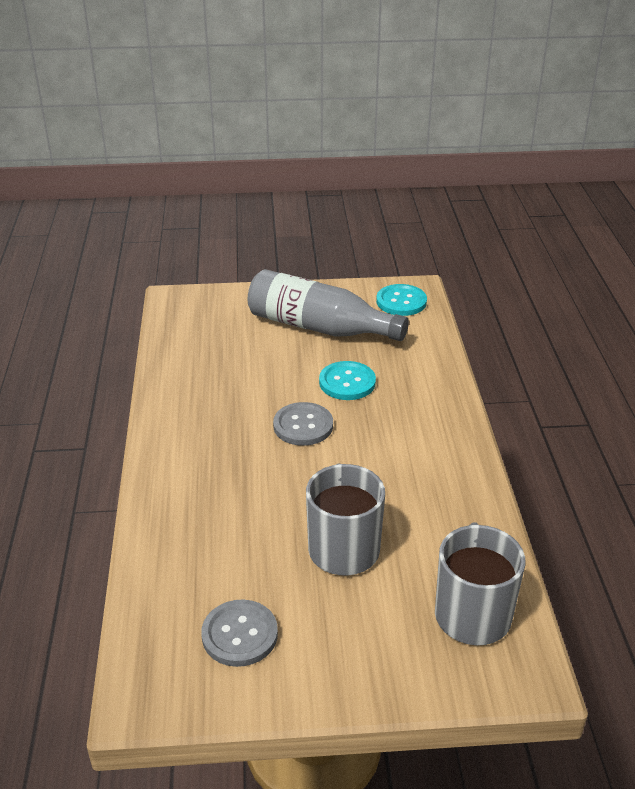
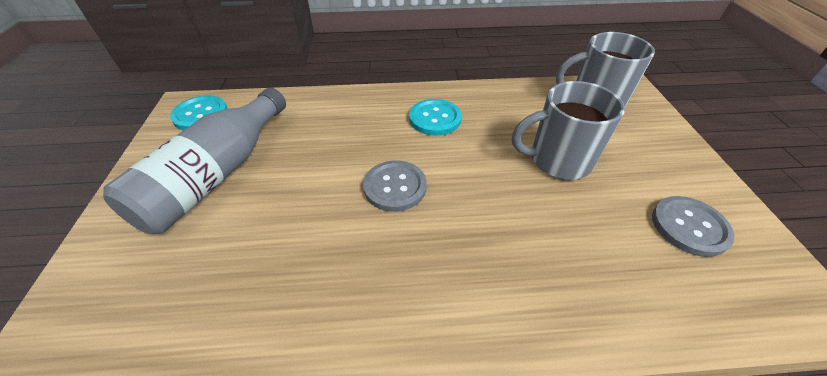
camera: 90 degrees left, 10 degrees up
turquoise button [319,361,376,400] -> turquoise button moved to [409,99,462,136]

